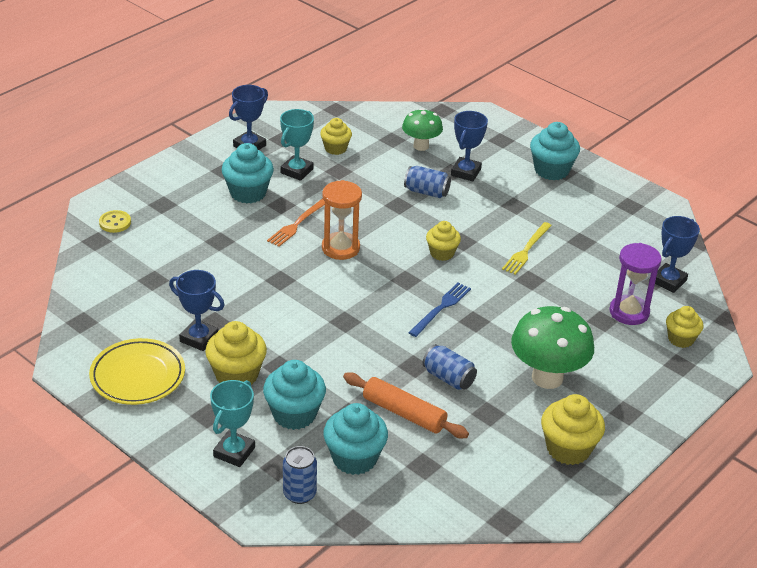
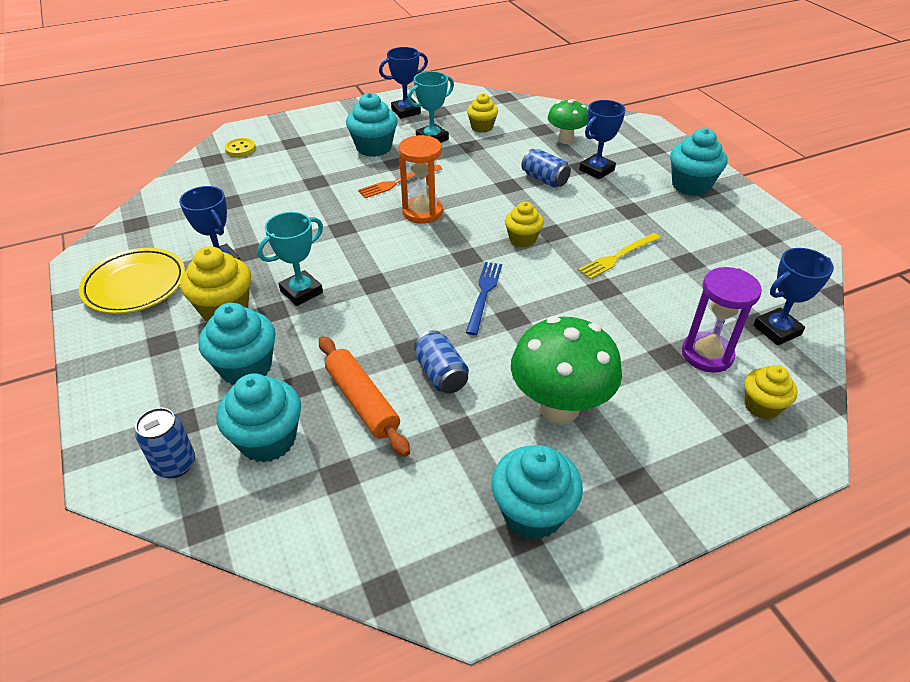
camera: 25 degrees right, 5 degrees up
turquoise trophy [210,380,255,467] -> turquoise trophy moved to [257,212,323,306]
blue fork [408,283,471,337] -> blue fork turned 45 degrees counterclockwise [466,262,502,335]
yellow cupcake [541,394,605,465] -> turquoise cupcake [491,445,583,539]

